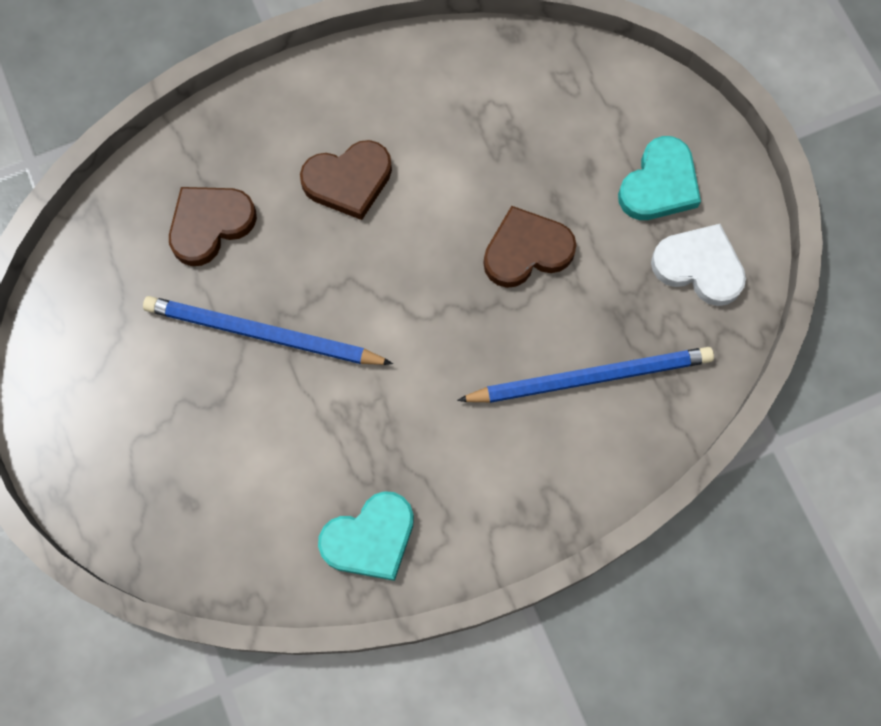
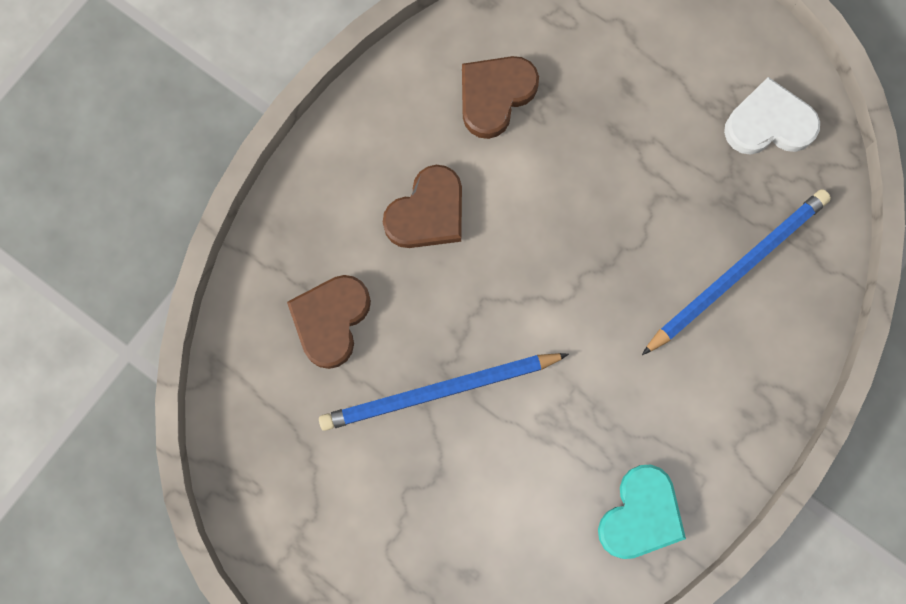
camera: 30 degrees left, 5 degrees up
brown heart [483,206,576,288] -> brown heart moved to [462,56,539,139]
turquoise heart [618,136,701,220] -> none

